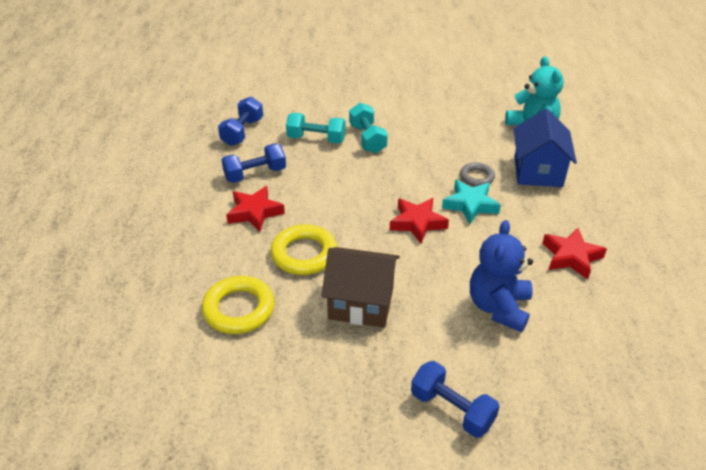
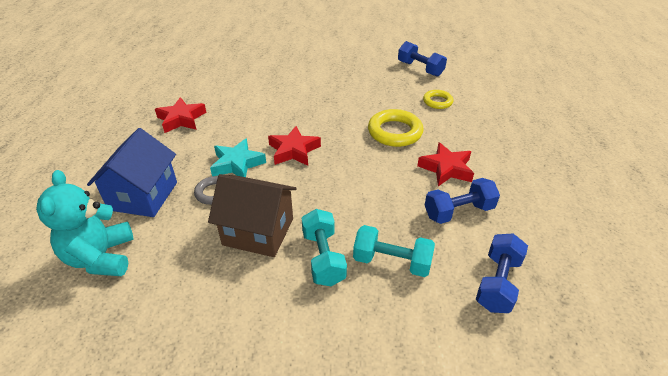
camera: 175 degrees left, 0 degrees up
yellow ring [202,276,275,334] -> yellow ring [423,90,453,109], size x0.59
brown house [321,247,400,328] -> brown house moved to [208,174,297,257]
blue dumbbell [411,361,500,438] -> blue dumbbell moved to [398,41,447,77]
blue teddy bear [470,220,533,332] -> none

